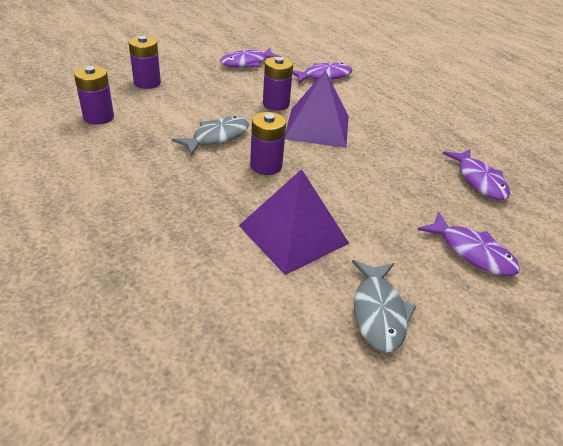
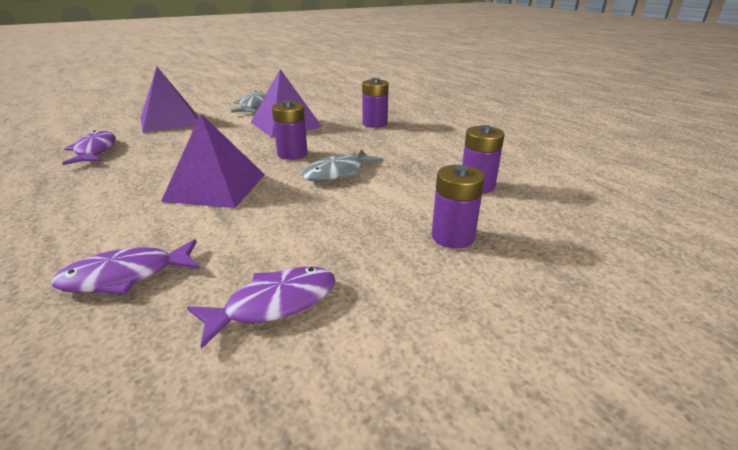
camera: 175 degrees left, 10 degrees down
purple battery [263,57,293,111] -> purple battery moved to [362,78,389,128]
purple fish [417,212,520,276] -> purple pyramid [141,67,198,133]

